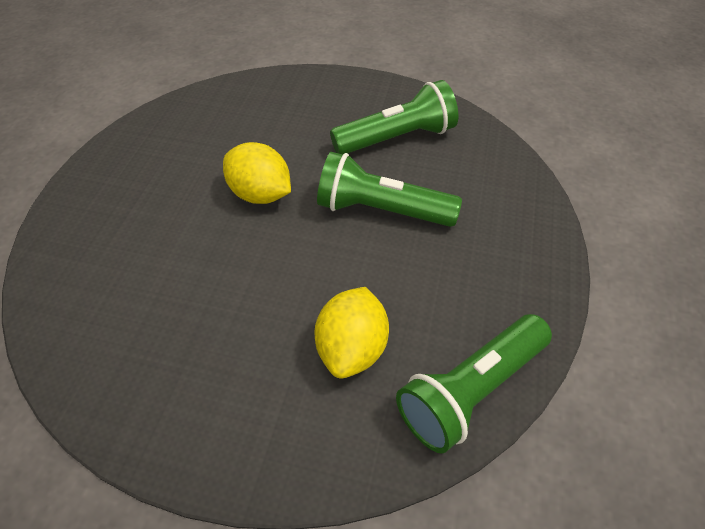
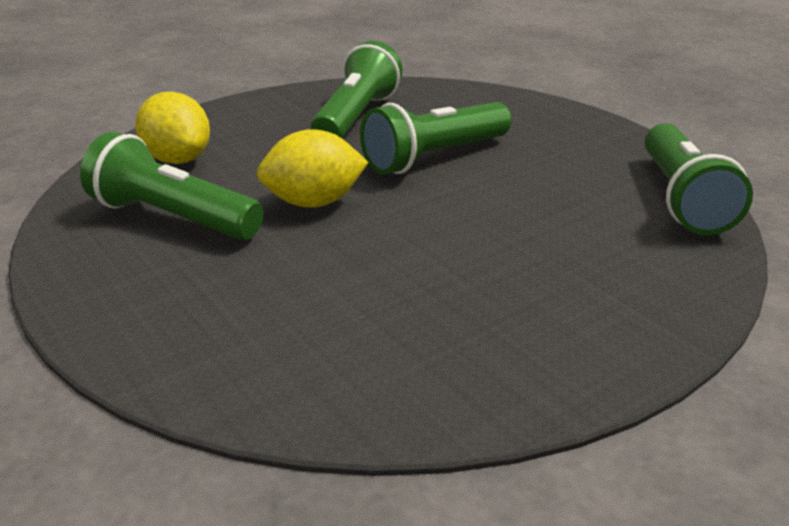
camera: 50 degrees left, 20 degrees down
yellow lemon [314,287,389,379] -> yellow lemon moved to [135,91,210,164]
none -> green flashlight [80,131,263,240]

